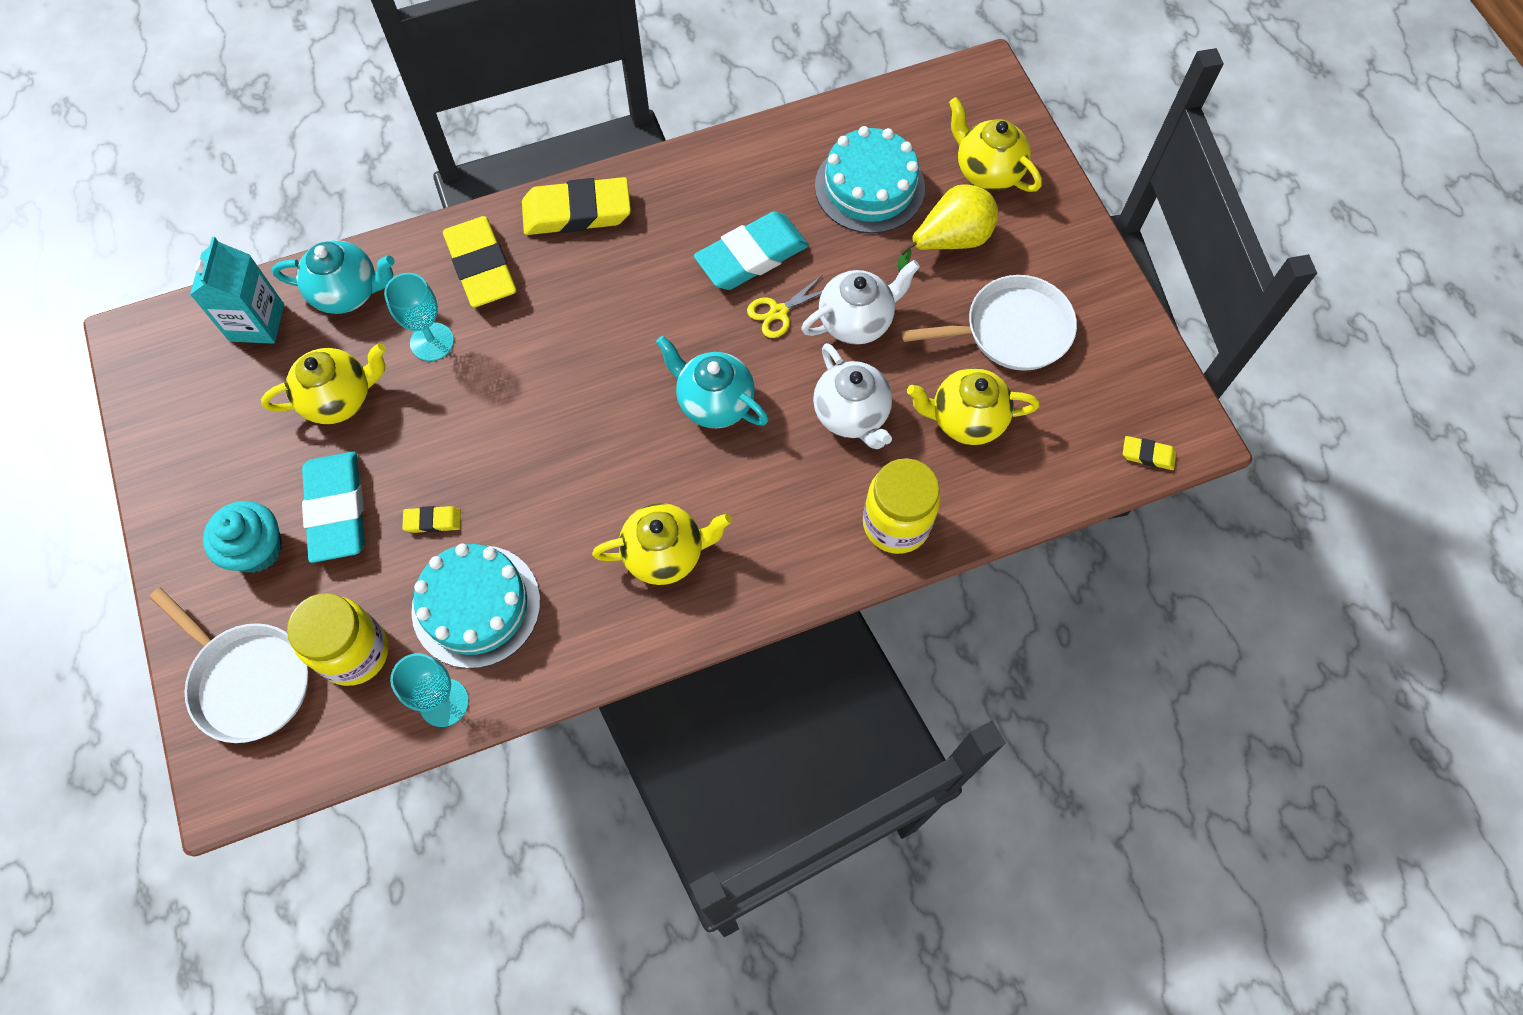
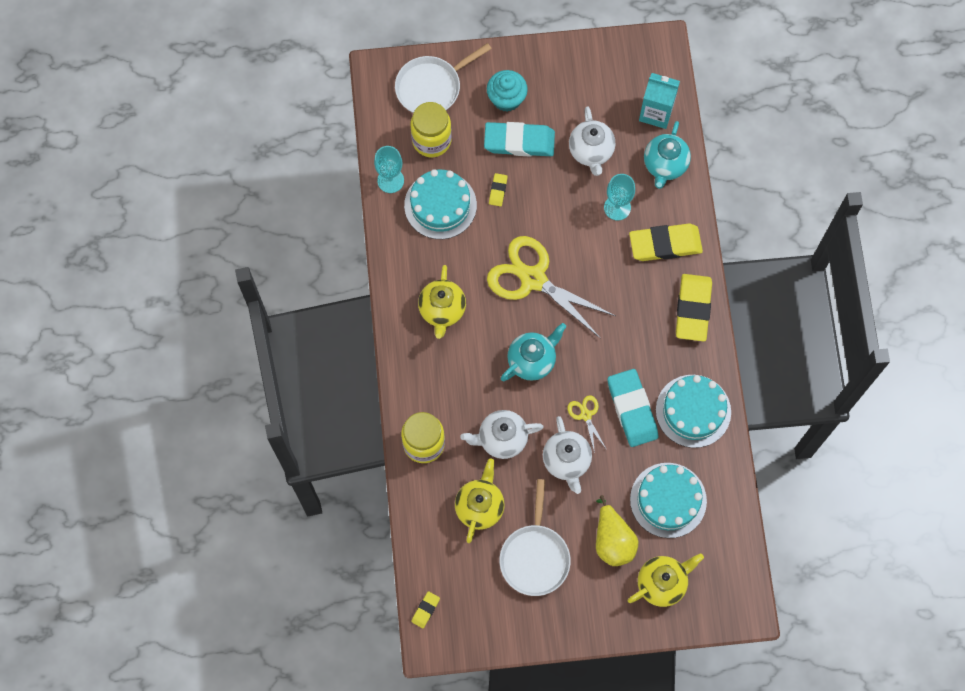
camera: 105 degrees right, 5 degrees up
yellow teapot [261,343,386,424] -> white teapot [569,106,615,176]
none -> yellow scissors [487,236,616,338]
none -> turquoise cake [656,375,731,448]

